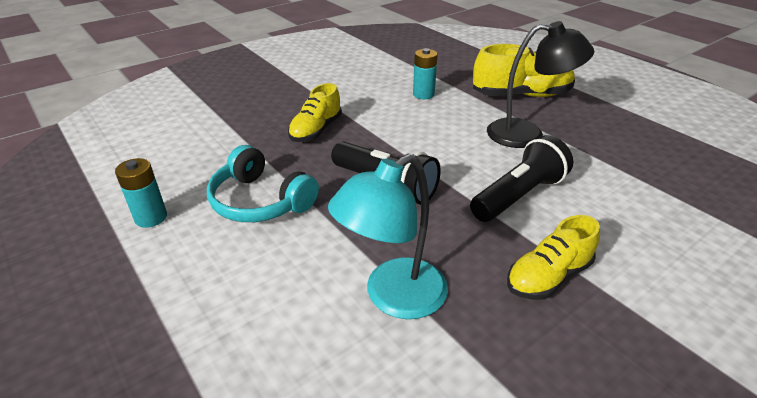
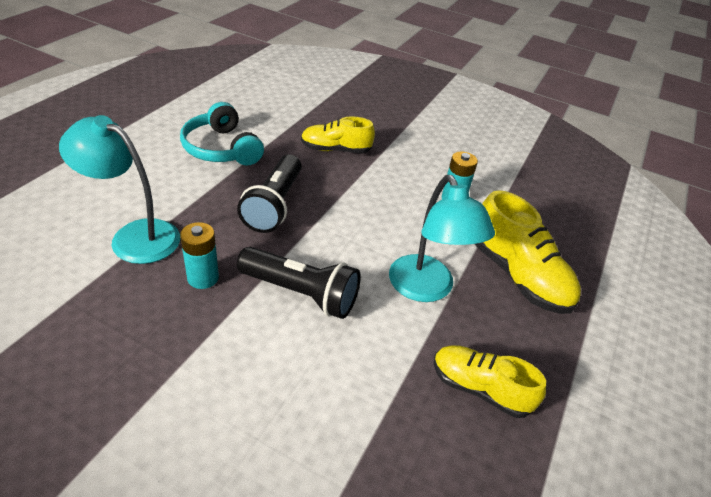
camera: 60 degrees right, 5 degrees up
turquoise battery [115,158,167,228] -> turquoise battery moved to [180,222,219,289]
turquoise headphones [207,145,319,222] -> turquoise headphones turned 45 degrees counterclockwise [180,102,264,166]
black lamp [487,21,594,148] -> turquoise lamp [389,175,495,302]
yellow shoe [507,215,600,300] -> yellow shoe moved to [434,345,546,418]

